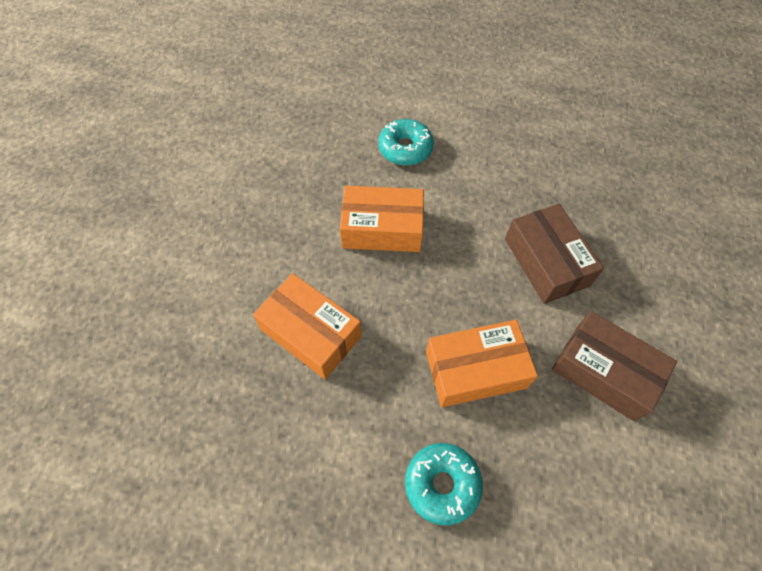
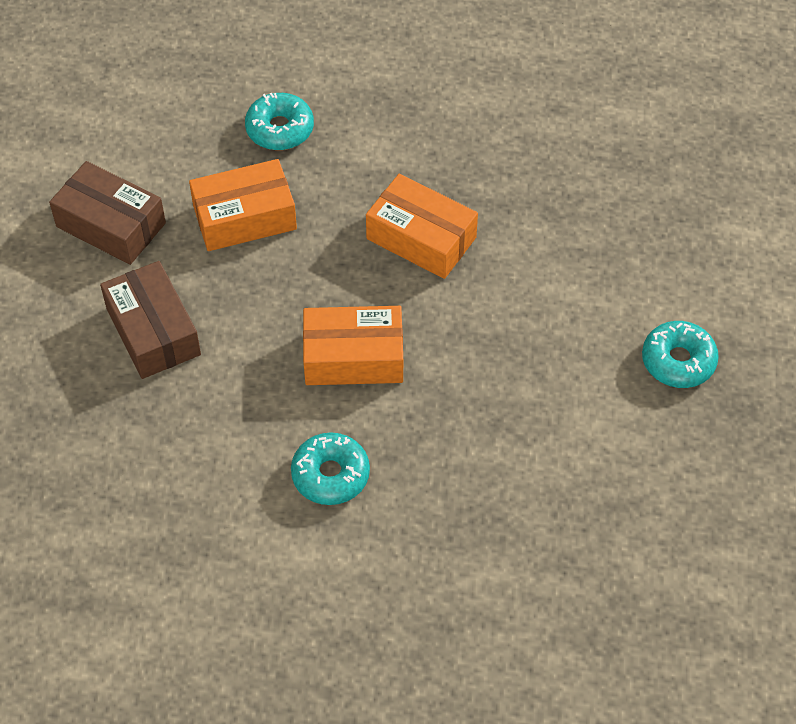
camera: 175 degrees right, 5 degrees down
none -> turquoise donut [642,321,719,388]

